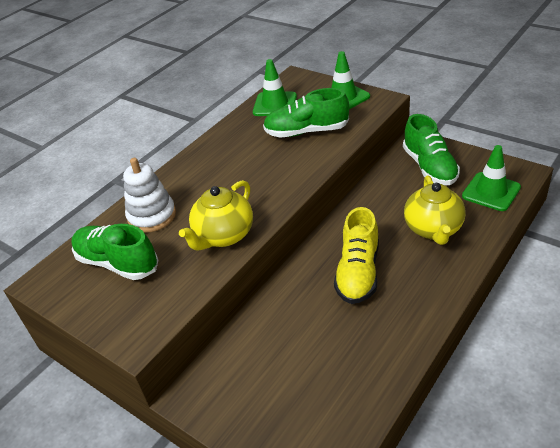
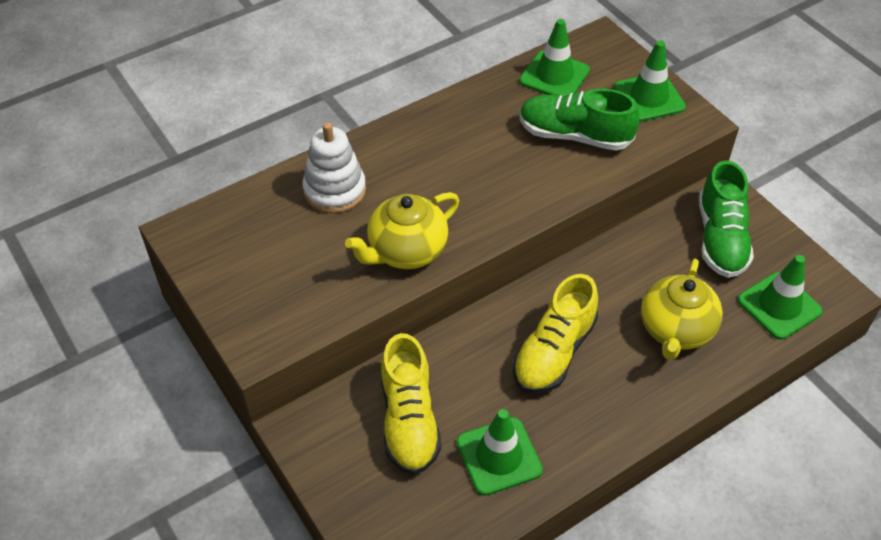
camera: 15 degrees right, 10 degrees up
green shoe [72,224,159,280] -> none
none -> yellow shoe [381,333,441,475]
none -> green traffic cone [457,409,543,496]

